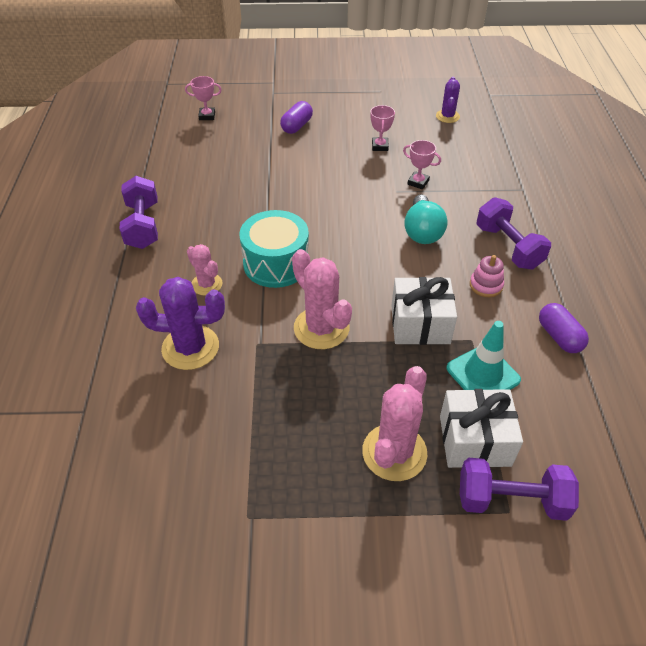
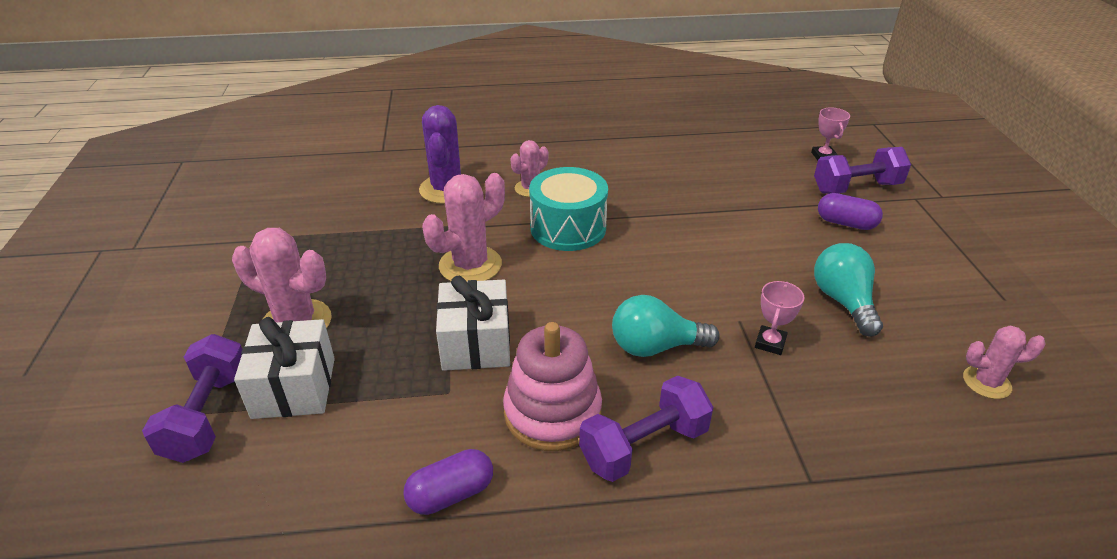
camera: 85 degrees right, 10 degrees down
purple dumbbell [120,176,158,249] -> purple dumbbell moved to [814,147,911,194]
pink trophy [370,105,395,151] -> turquoise light bulb [814,243,883,337]
purple cactus [436,77,460,123] -> pink cactus [963,326,1046,399]
turquoise traffic cone [446,321,521,390] -> none
pink stacking toy [470,255,504,297] -> pink stacking toy [503,322,602,451], size x1.97

